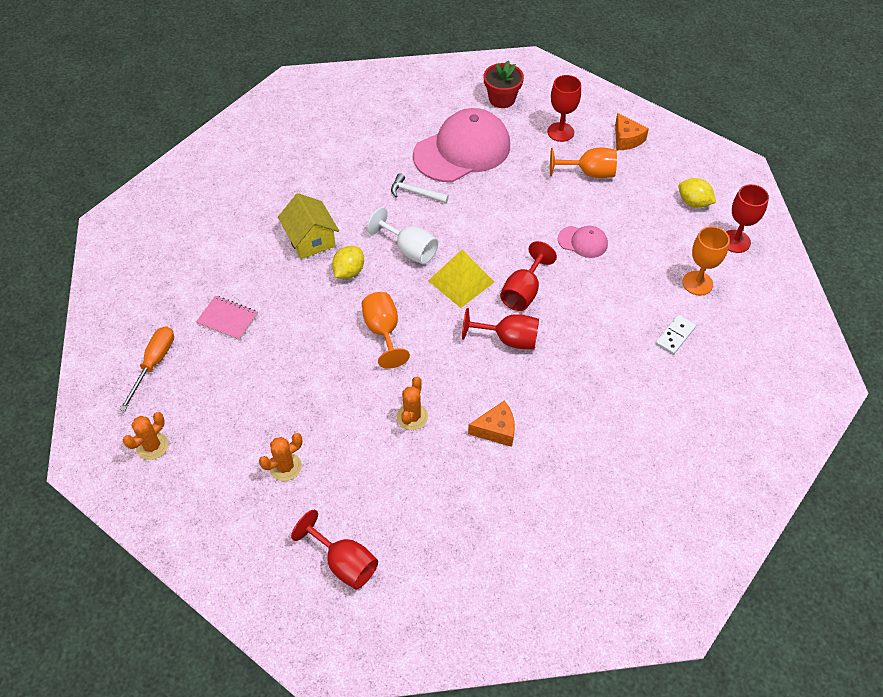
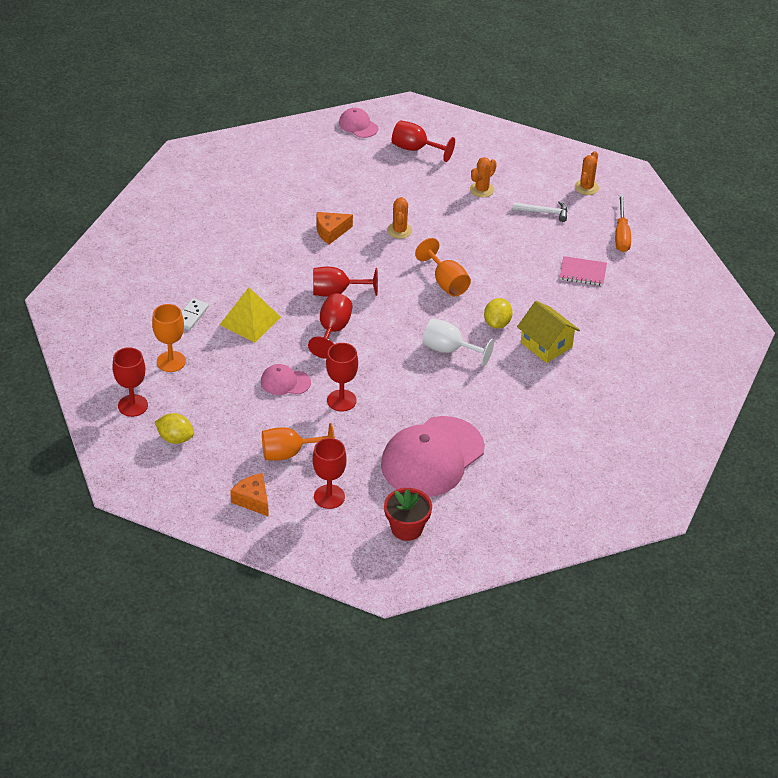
camera: 165 degrees right, 10 degrees down
white hammer [391,173,449,203] -> white hammer moved to [512,201,567,222]
yellow pyramid [428,250,494,308] -> yellow pyramid moved to [220,287,281,342]
none -> red goblet [326,343,358,412]
none -> pink cap [339,108,378,138]

